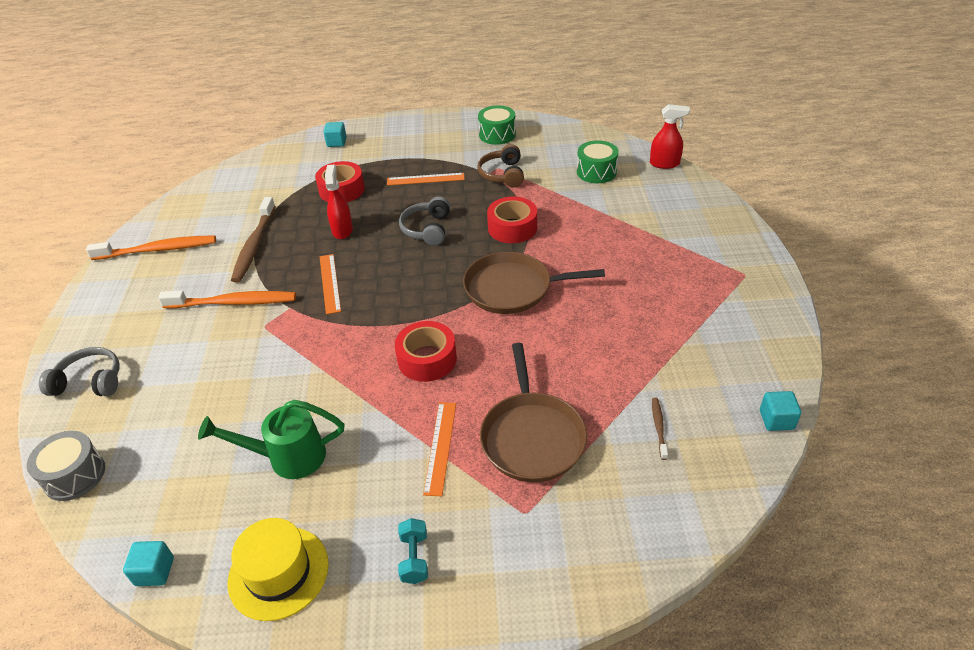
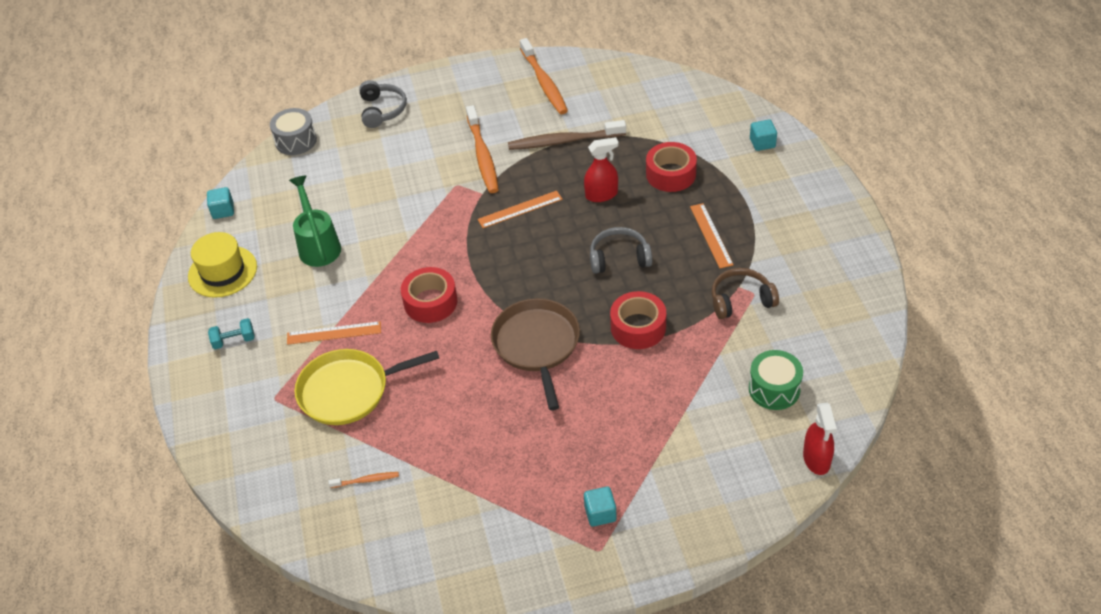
camera: 80 degrees right, 5 degrees up
green drum [478,105,516,145] -> none
brown pan [480,343,587,482] -> yellow pan [295,349,439,425]
brown toothbrush [652,397,668,460] -> orange toothbrush [329,472,399,488]
turquoise cube [760,391,801,431] -> turquoise cube moved to [584,487,617,527]

